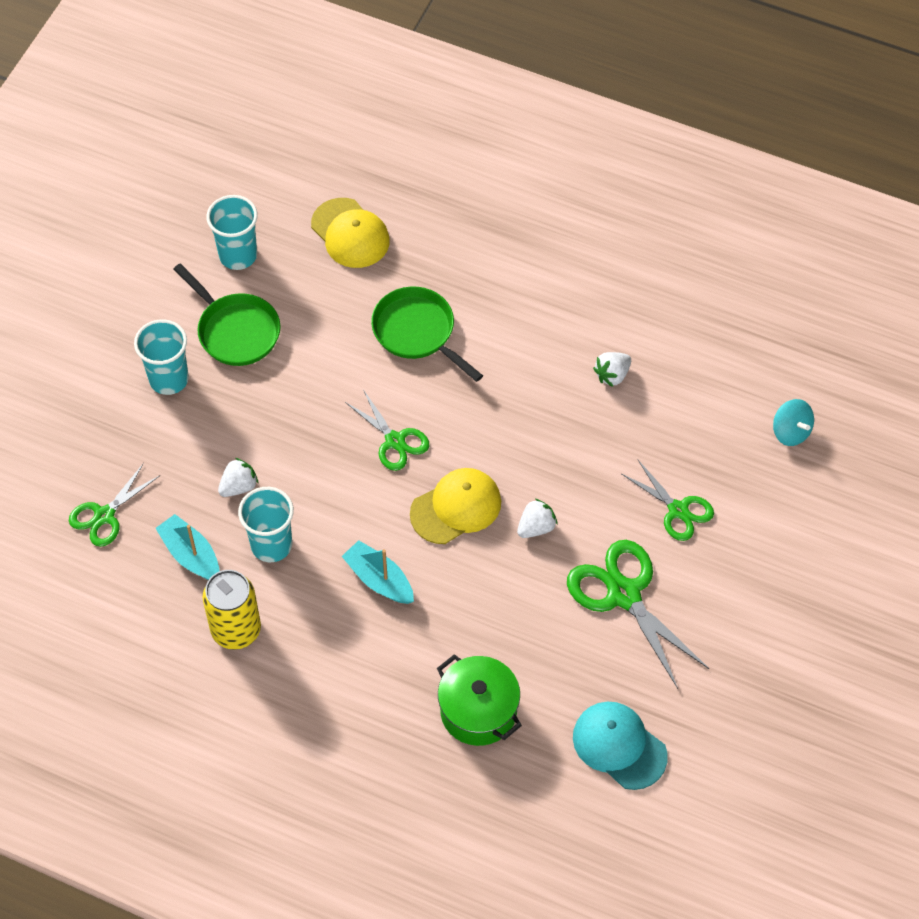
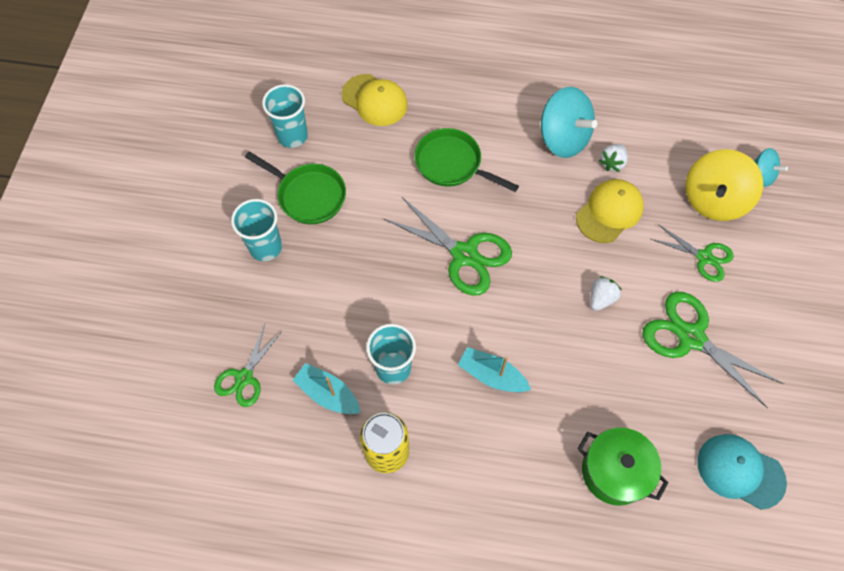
camera: 15 degrees left, 5 degrees up
white strawberry [218,458,259,497] -> none
green scissors [345,391,429,471] -> green scissors [384,197,512,296], size x1.63
yellow cap [410,468,501,544] -> yellow cap moved to [576,179,644,243]
none -> turquoise spinning top [541,87,597,158]
none -> yellow spinning top [685,149,763,221]

